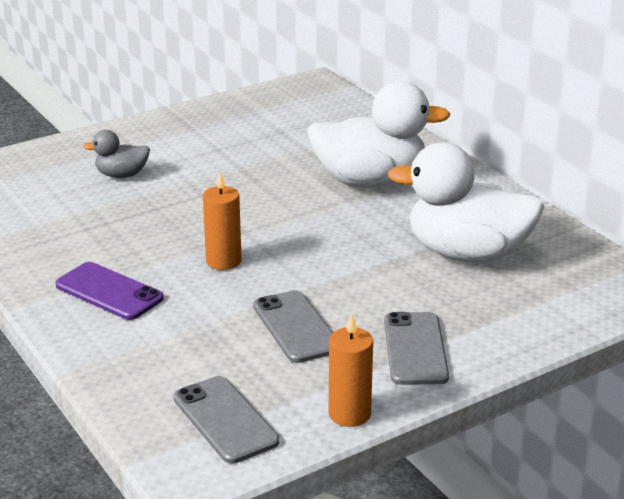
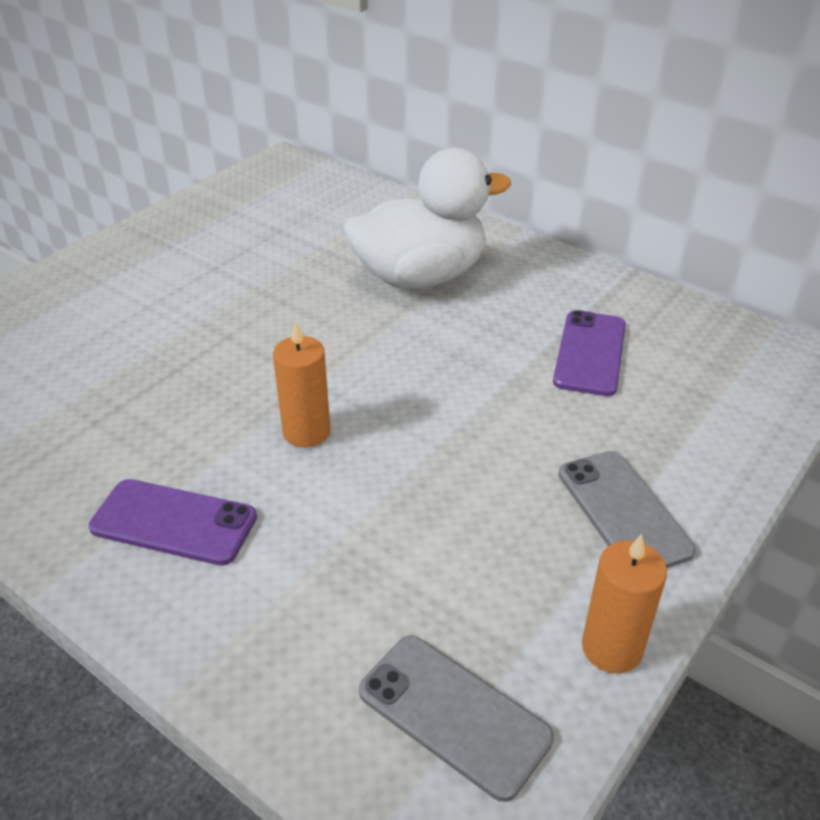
camera: 20 degrees left, 10 degrees up
grey duck [83,130,150,178] -> none
grey phone [253,290,333,363] -> none
white duck [387,142,544,263] -> purple phone [553,310,626,396]

